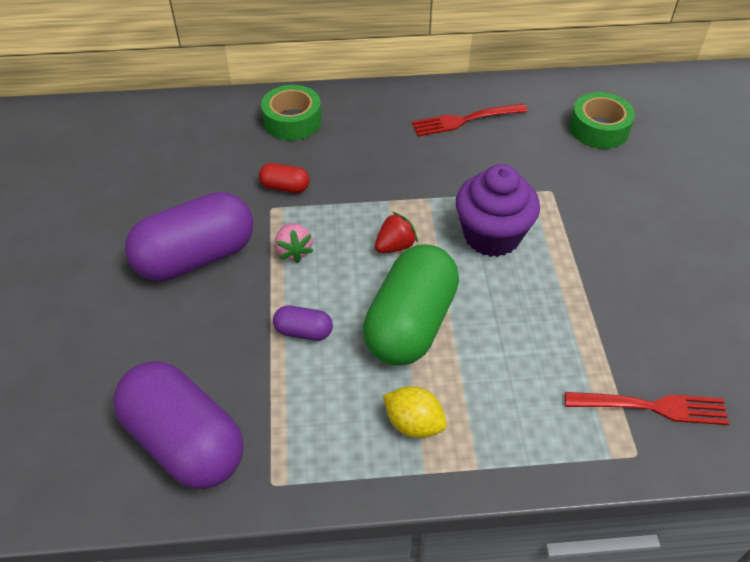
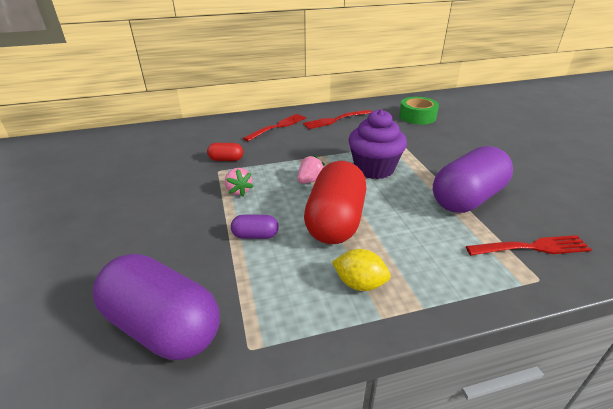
camera: 10 degrees left, 15 degrees down
purple capsule [125,192,253,281] -> purple capsule moved to [433,146,513,213]
green tape [261,85,322,141] -> none
green capsule [363,244,459,366] -> red capsule [304,161,366,244]
red strawberry [375,212,418,253] -> pink strawberry [297,155,325,184]
none -> red fork [243,114,306,141]

